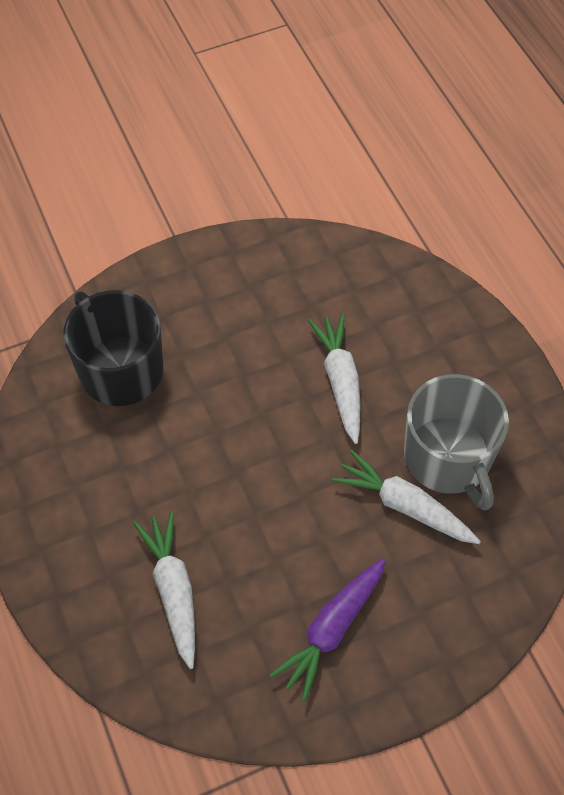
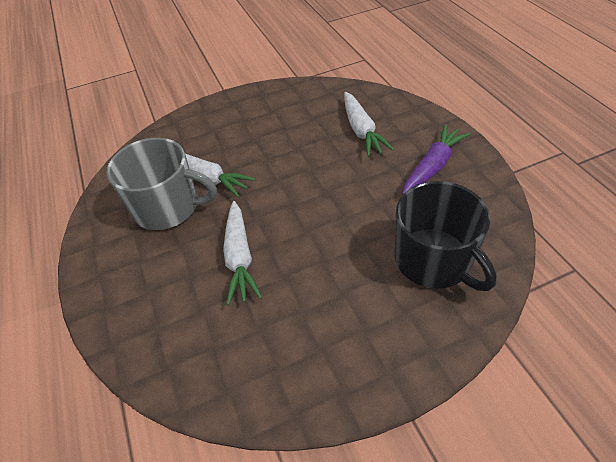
camera: 175 degrees left, 10 degrees down
purple carrot [270,558,386,701] -> purple carrot moved to [402,124,470,195]
grey mug [404,374,509,510] -> grey mug turned 120 degrees clockwise [107,138,217,230]

